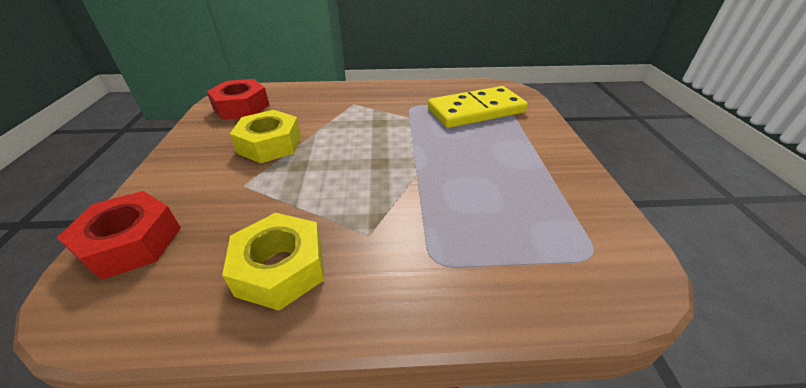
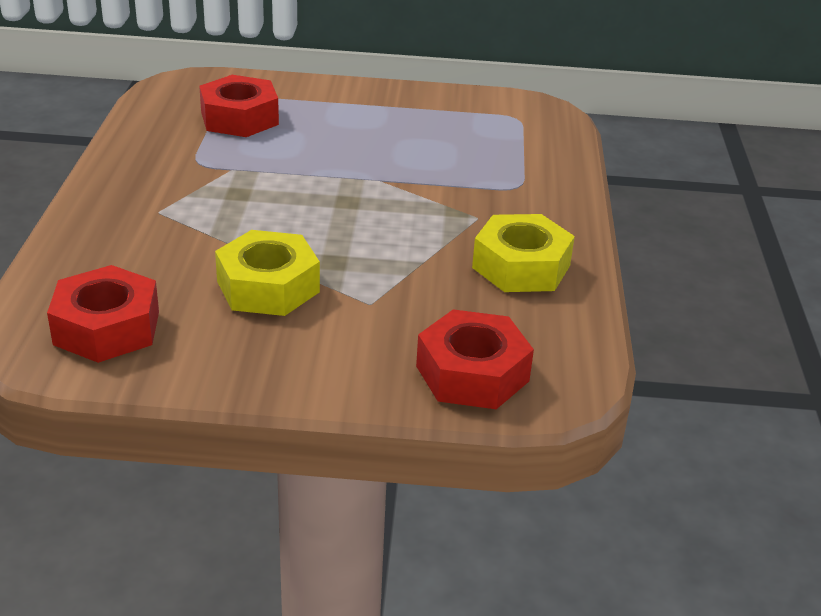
camera: 85 degrees left, 5 degrees down
yellow domino [428,86,528,128] -> red nut [199,75,279,137]

